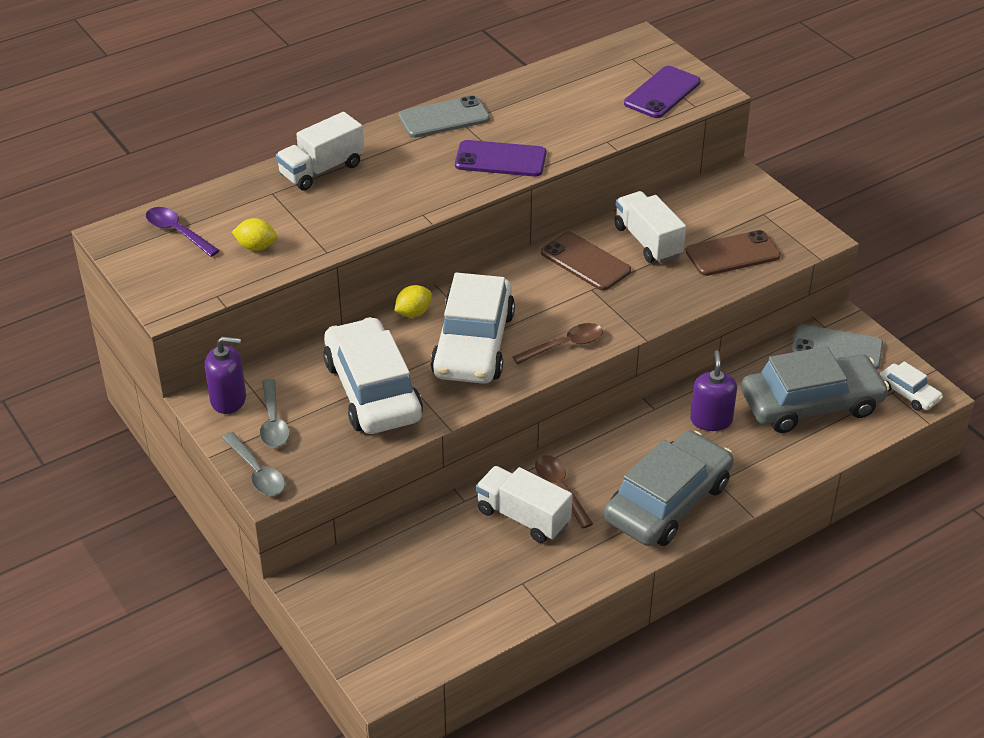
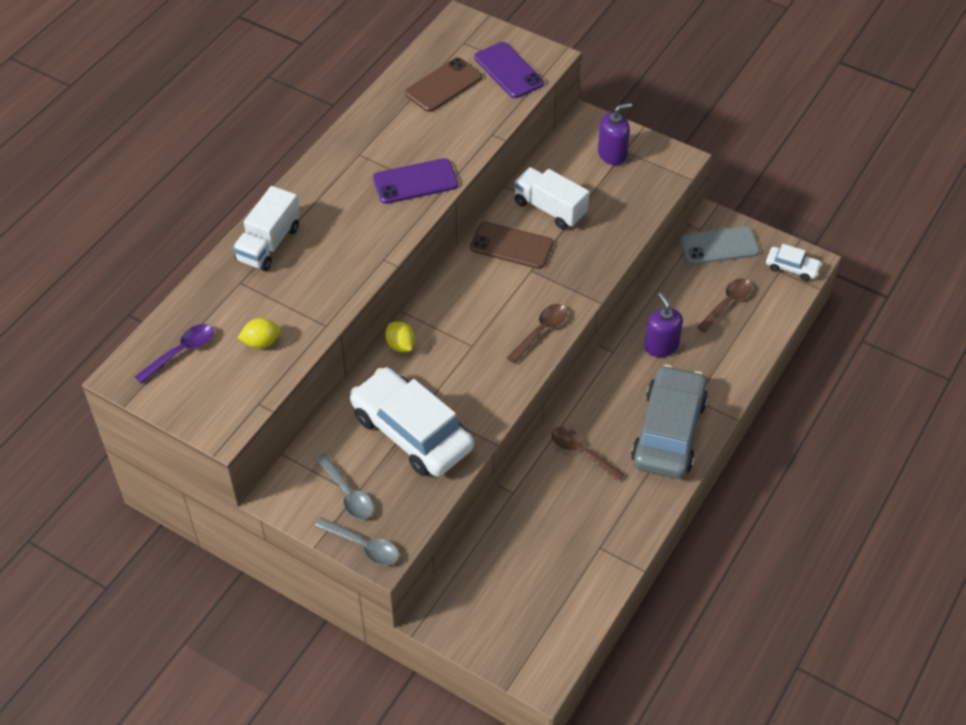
camera: 25 degrees left, 10 degrees up
purple spoon [146,207,220,257] -> purple spoon turned 120 degrees clockwise [135,324,214,384]
purple soap dispenser [205,336,246,414] -> purple soap dispenser moved to [598,103,632,165]
yellow lemon [395,285,432,317] -> yellow lemon turned 60 degrees counterclockwise [385,321,415,352]
grey phone [399,95,490,138] -> none
white car [430,273,515,384] -> none
white truck [476,466,572,543] -> none
purple phone [624,66,701,118] -> purple phone turned 45 degrees counterclockwise [474,42,544,98]
brown phone [686,230,781,276] -> brown phone moved to [405,58,482,112]
grey car [741,346,890,433] -> brown spoon [697,279,752,332]

